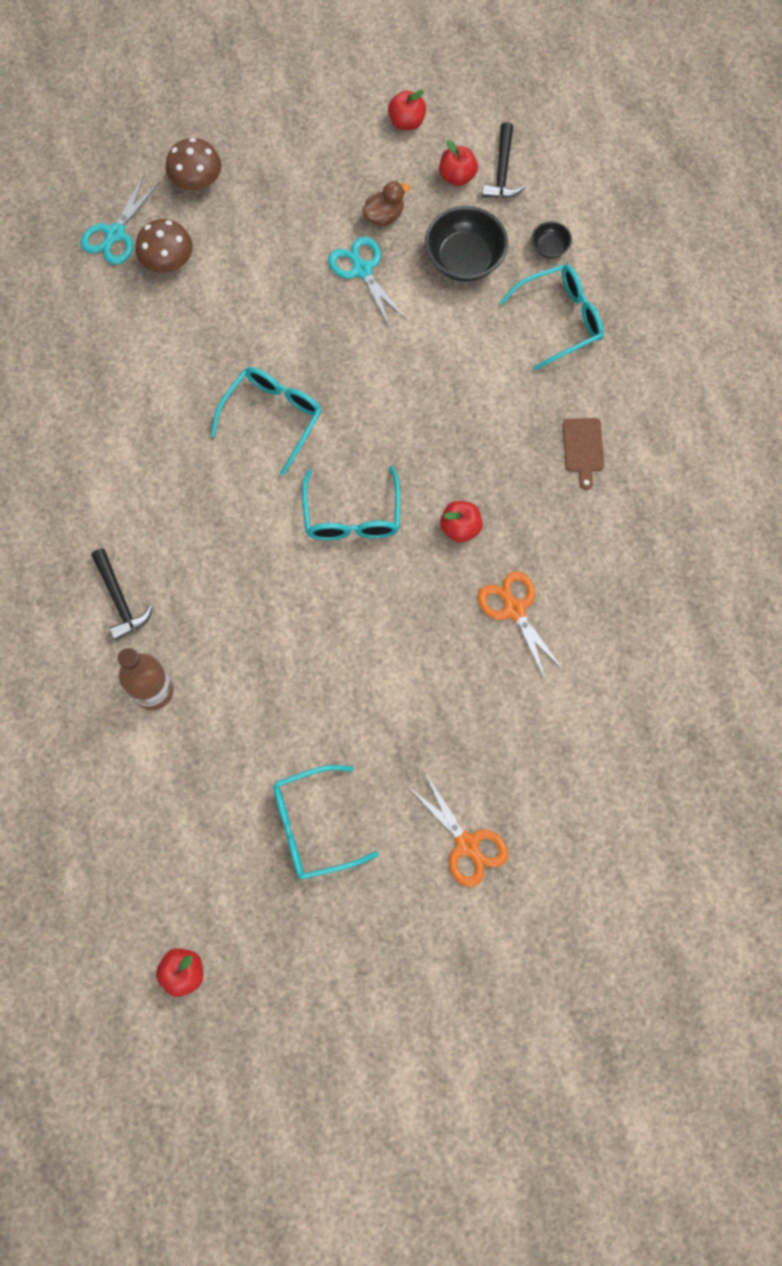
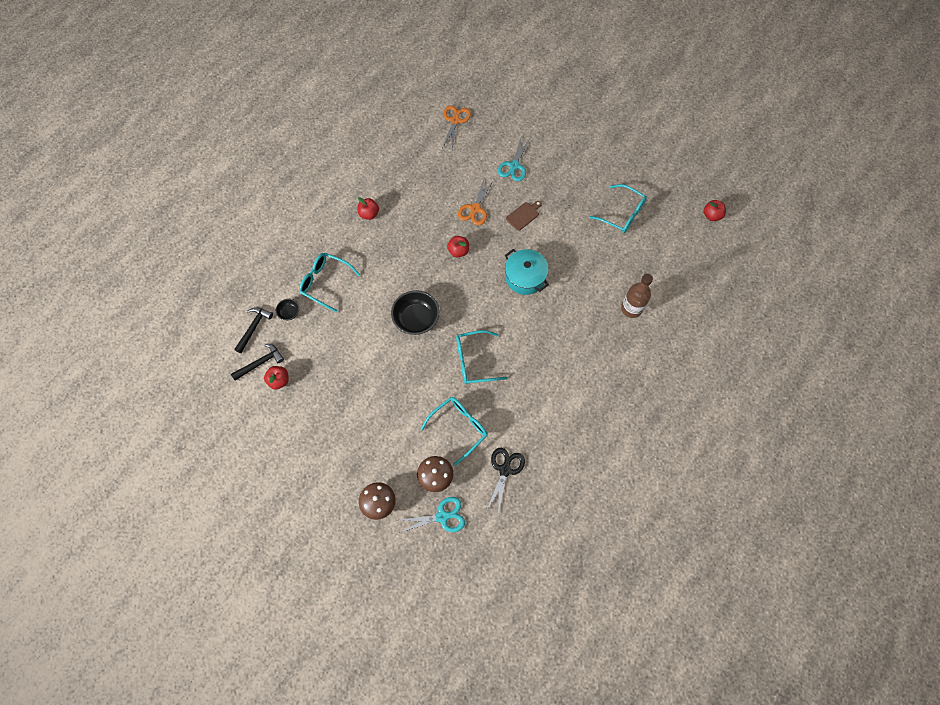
camera: 130 degrees left, 5 degrees down
black hammer [91,549,153,641] -> black hammer moved to [234,307,273,353]
turquoise glasses [302,466,400,540] -> turquoise glasses moved to [420,397,488,466]
turquoise scissors [328,237,407,328] -> turquoise scissors moved to [498,135,531,181]
brown duck [362,181,410,226] -> none
red apple [388,90,426,130] -> red apple moved to [357,197,379,220]
orange scissors [410,773,508,887] -> orange scissors moved to [442,105,471,149]
black bowl [425,206,508,282] -> black bowl moved to [391,290,440,335]
brown cutting board [563,418,604,490] -> brown cutting board moved to [506,201,542,231]
none -> black scissors [487,448,525,514]
none -> turquoise pot [505,249,549,295]

